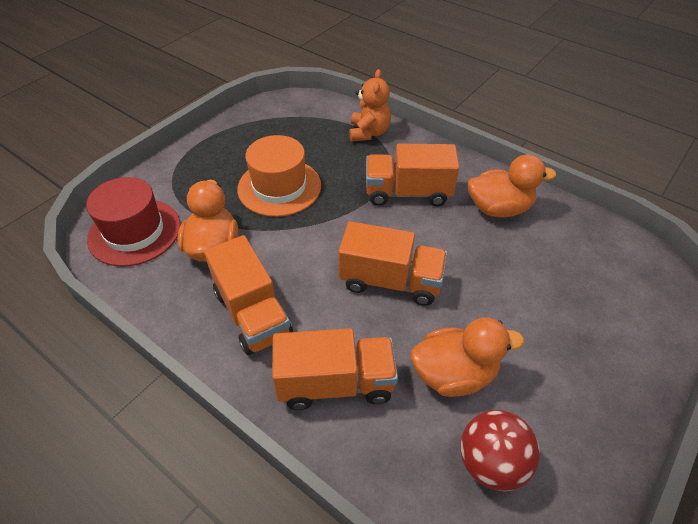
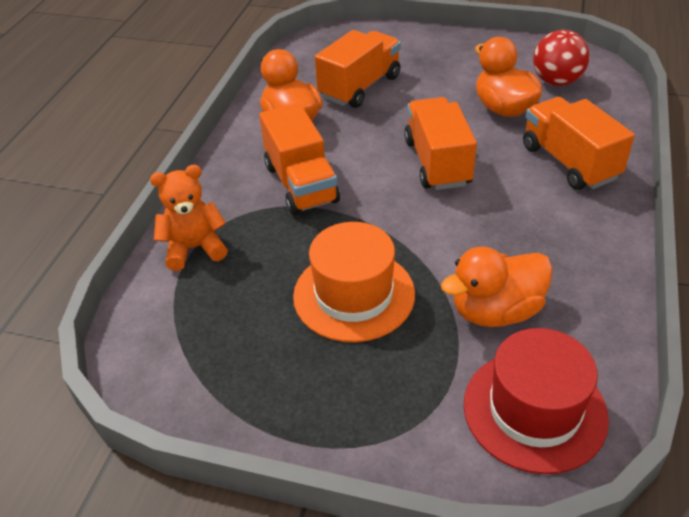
camera: 110 degrees left, 5 degrees down
orange truck [204,235,293,355] -> orange truck moved to [315,30,401,108]

